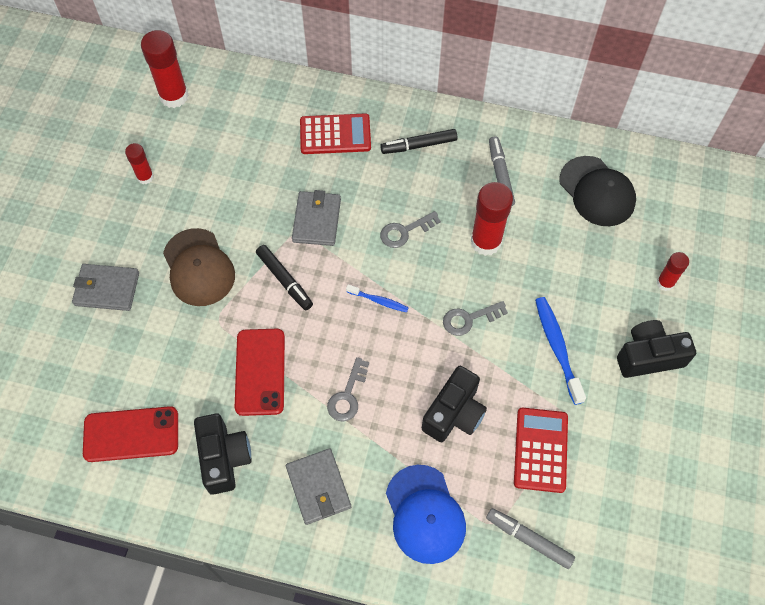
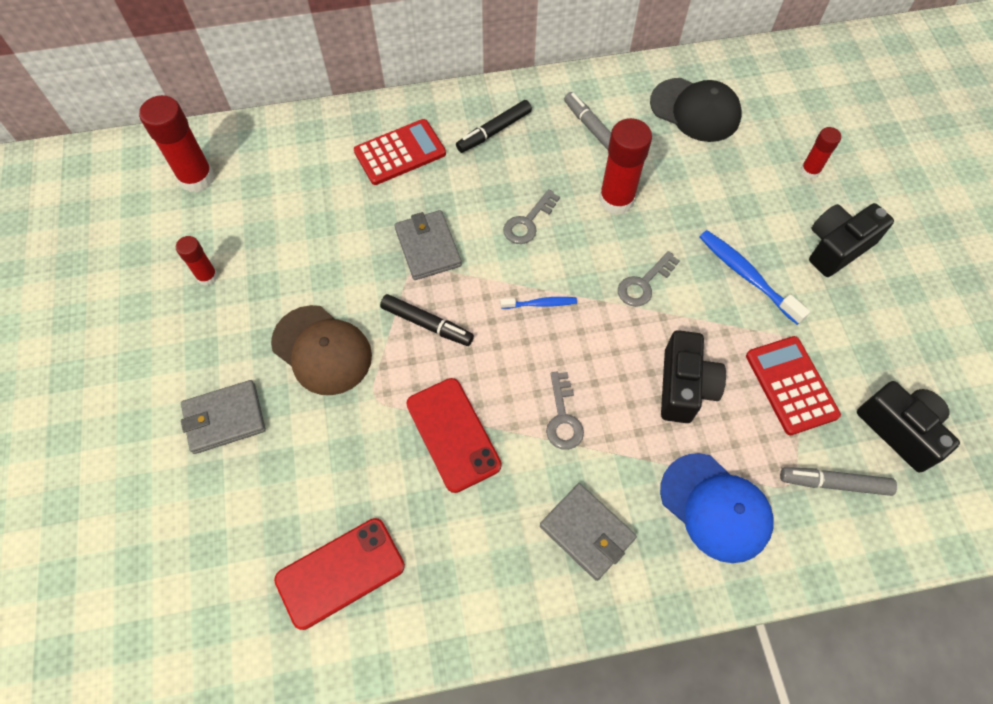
camera: 25 degrees left, 0 degrees up
black camera [194,414,252,495] -> black camera moved to [857,381,960,472]

